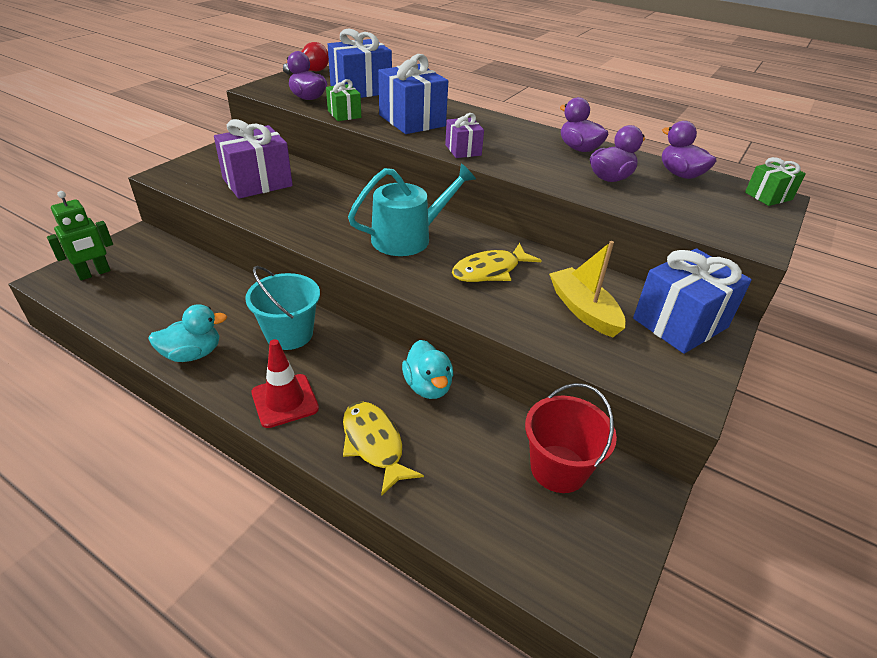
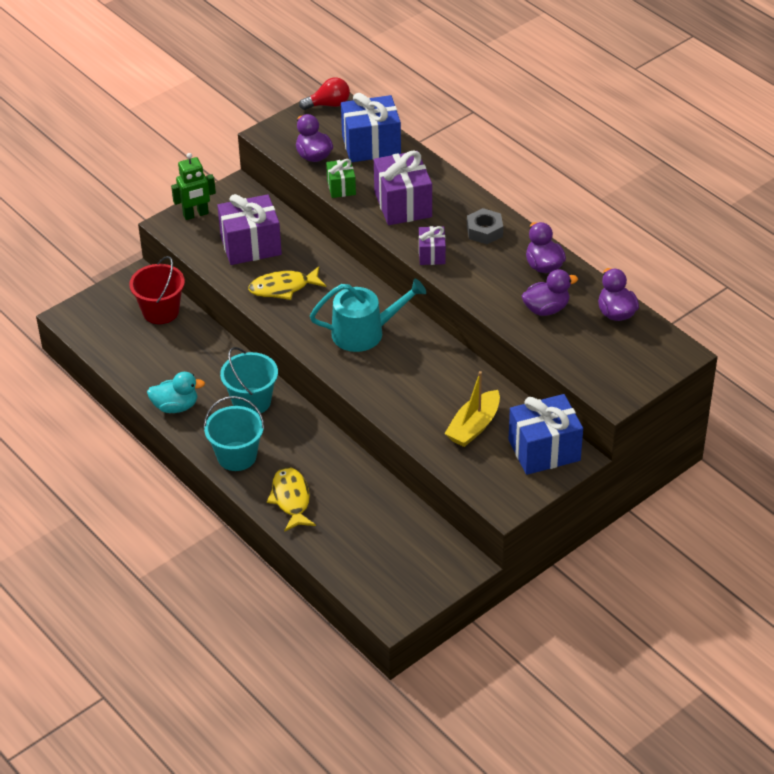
camera: 20 degrees right, 5 degrees up
green robot [47,191,113,280] -> green robot moved to [171,153,216,220]
red traffic cone [251,339,319,428] -> turquoise bucket [204,396,265,471]
blue gift [378,54,448,134] -> purple gift [374,151,432,225]
turquoise duck [402,340,453,399] -> none
yellow fish [452,243,542,282] -> yellow fish moved to [248,266,326,300]
red bucket [525,383,617,493] -> red bucket moved to [129,256,185,324]
yellow boat [549,241,626,337] -> yellow boat turned 135 degrees counterclockwise [444,371,500,447]
green gift [745,157,806,206] -> none
none -> grey nut [467,208,503,244]

